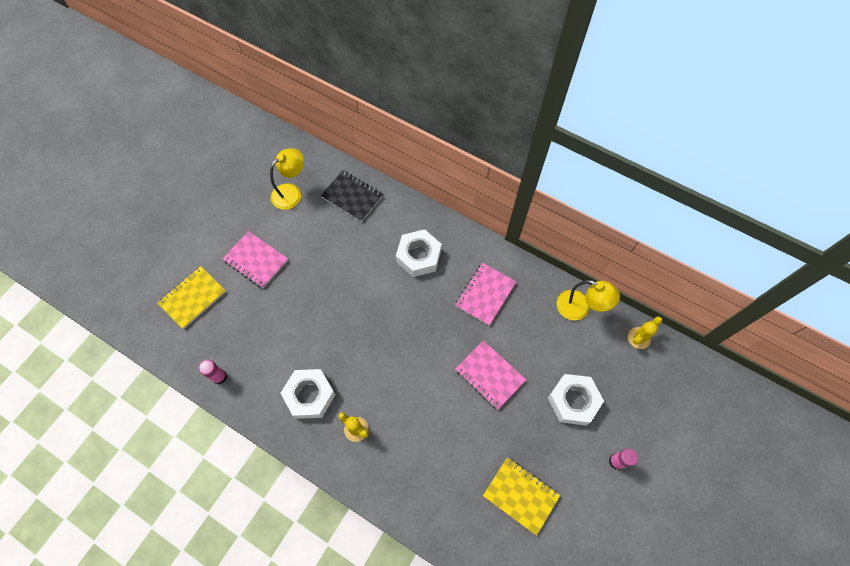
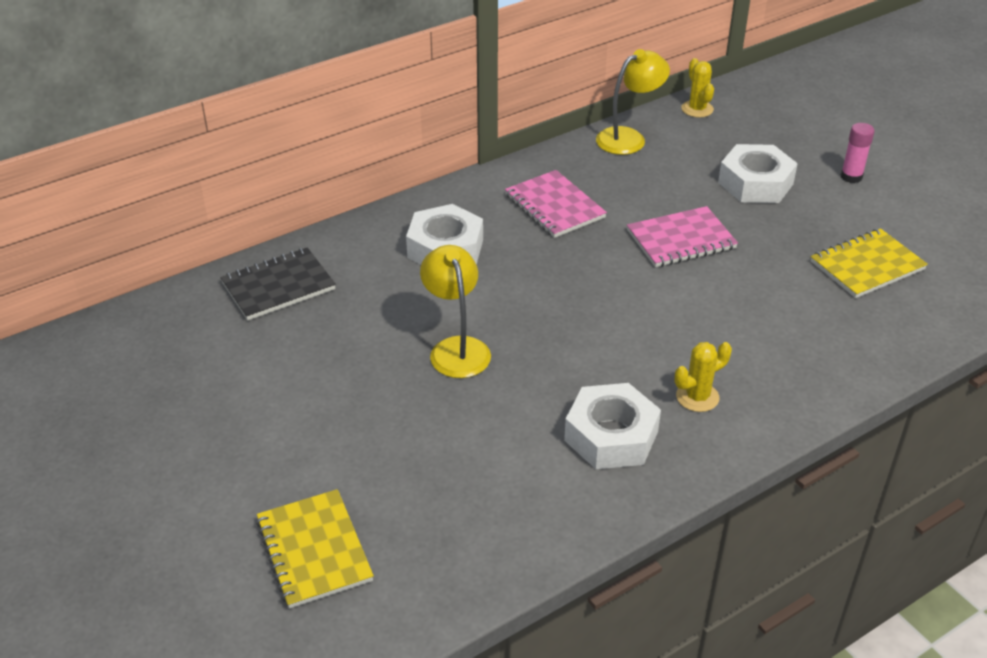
camera: 65 degrees left, 25 degrees down
pink glue stick [199,360,227,384] -> none
pink notebook [222,231,288,288] -> none
yellow lamp [270,148,304,210] -> yellow lamp moved to [420,245,491,378]

